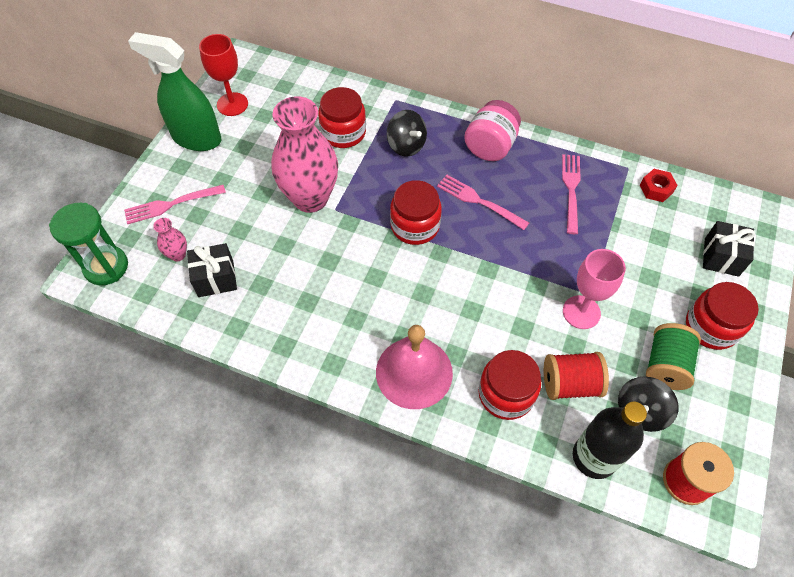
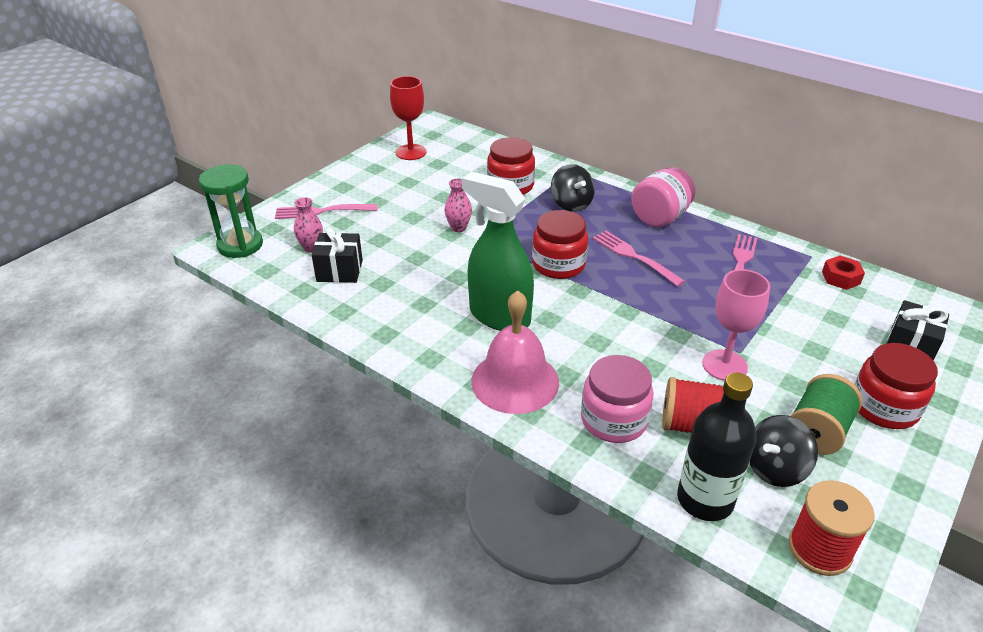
camera: 15 degrees right, 20 degrees down
green spray bottle [128,32,221,151] -> green spray bottle moved to [462,172,534,331]
pink vase [271,96,338,213] -> pink vase [444,178,472,232], size x0.42
red jar [478,350,541,420] -> pink jar [581,355,654,443]

